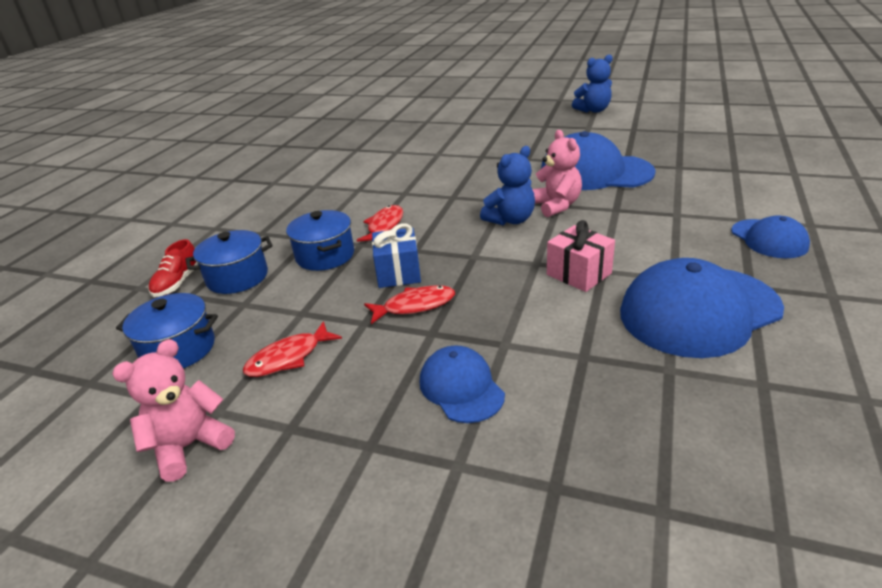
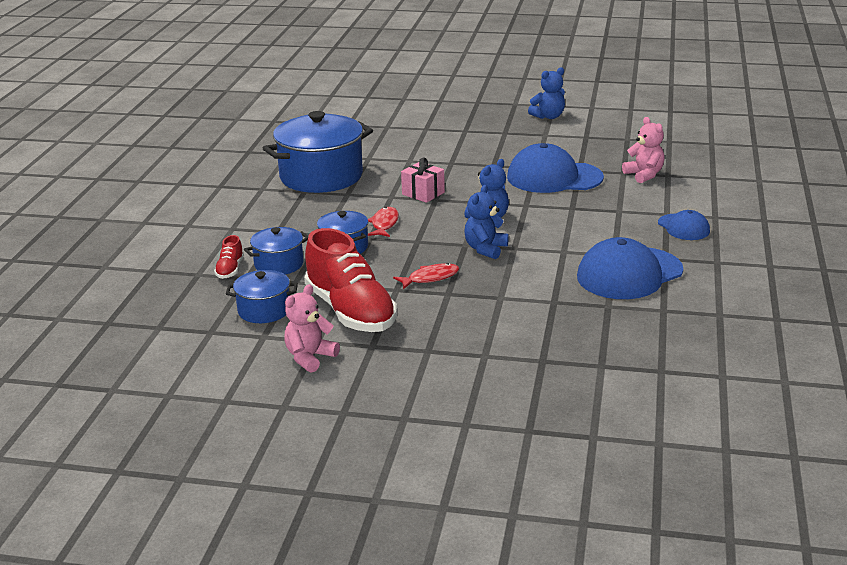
camera: 10 degrees left, 5 degrees down
red fish [243,321,342,377] -> red shoe [304,228,397,332]
blue gift [372,223,421,288] -> none
blue cap [420,346,505,423] -> none
pink teddy bear [532,130,582,217] -> pink teddy bear moved to [622,117,665,183]
pink gift [547,220,615,292] -> pink gift moved to [401,157,445,203]
none -> blue pot [263,111,373,193]
none -> blue teddy bear [464,185,509,259]

